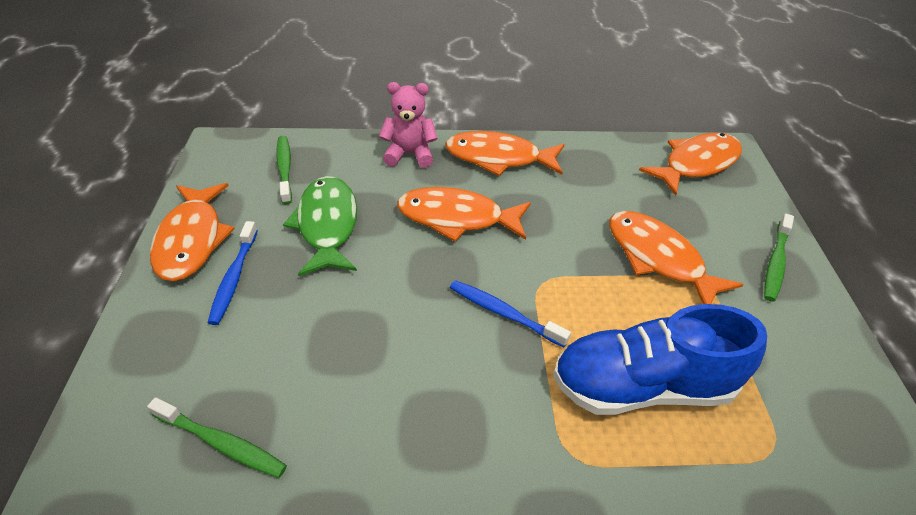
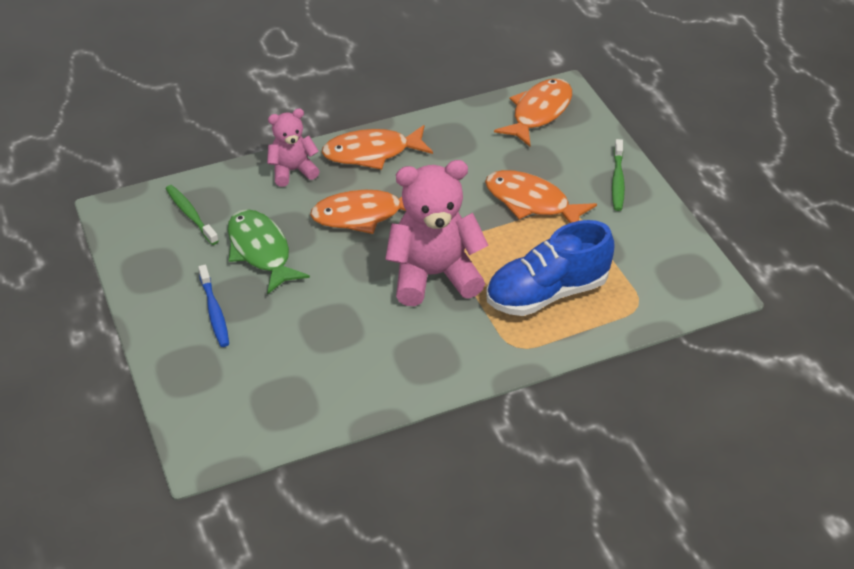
camera: 20 degrees left, 0 degrees up
green toothbrush [147,397,287,478] -> none
orange fish [150,183,235,281] -> none
blue toothbrush [450,280,571,347] -> pink teddy bear [385,160,488,306]

